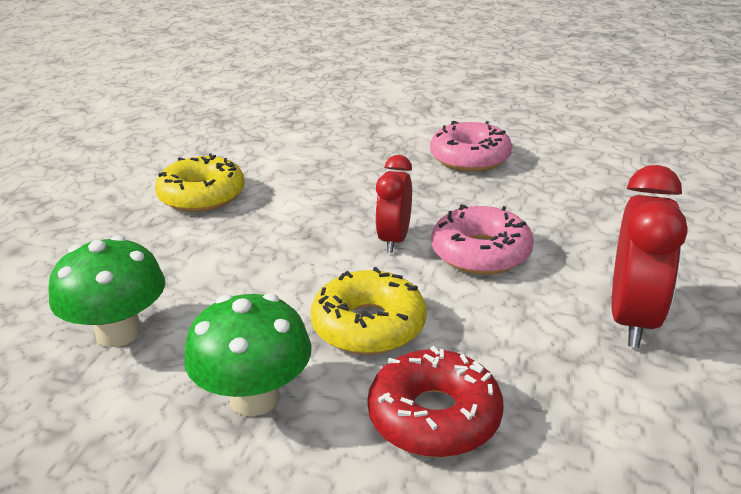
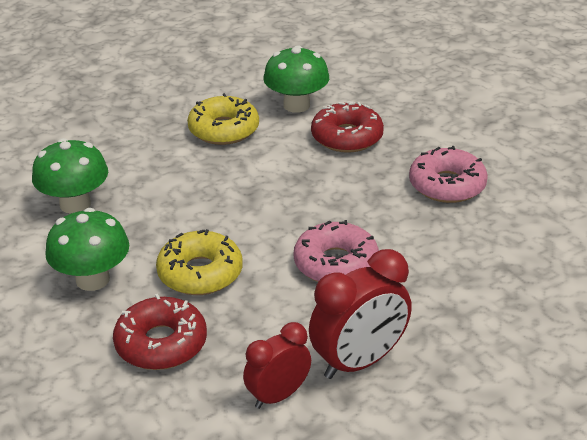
camera: 40 degrees right, 5 degrees up
red clock [375,155,412,253] -> red clock moved to [243,322,311,409]
none -> green mushroom [263,45,329,113]
none -> red donut [311,102,384,153]

